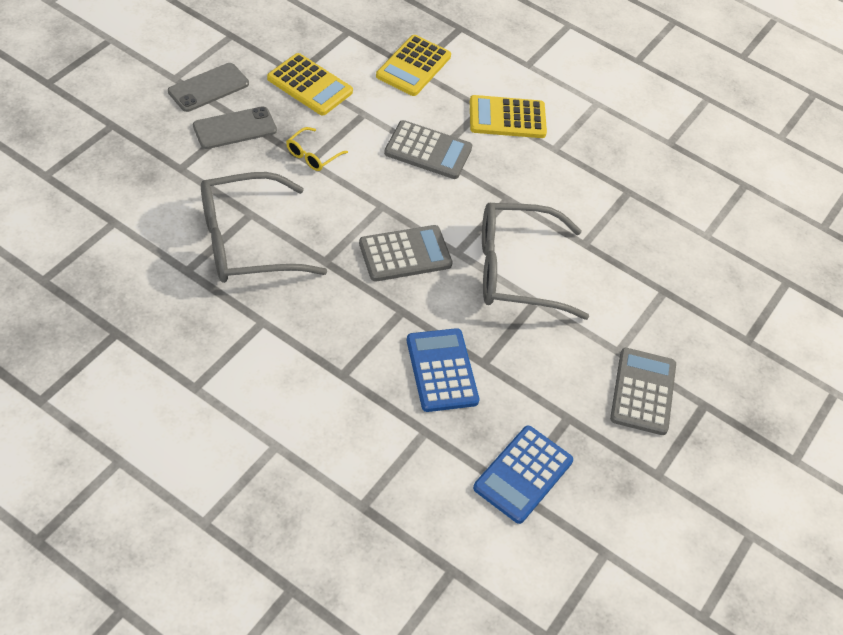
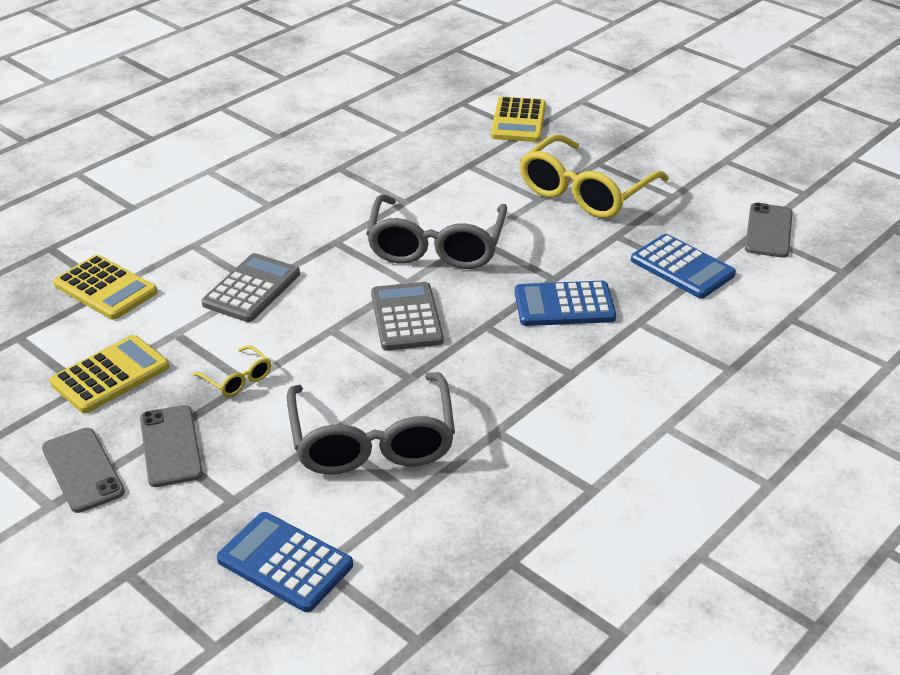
camera: 75 degrees left, 15 degrees down
yellow calculator [470,95,547,138] -> yellow calculator moved to [491,96,546,142]
grey calculator [610,348,676,435] -> yellow glasses [520,135,669,218]
none -> blue calculator [217,512,353,612]
none -> grey phone [745,203,793,258]

